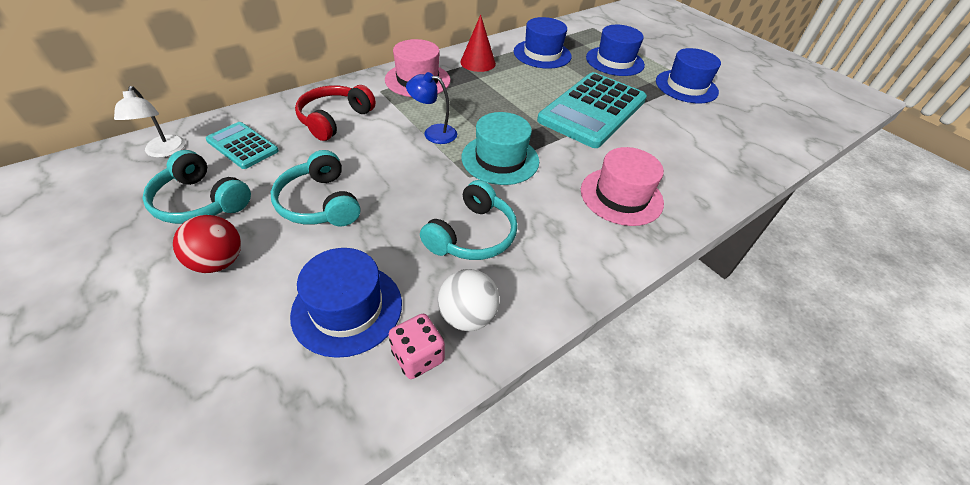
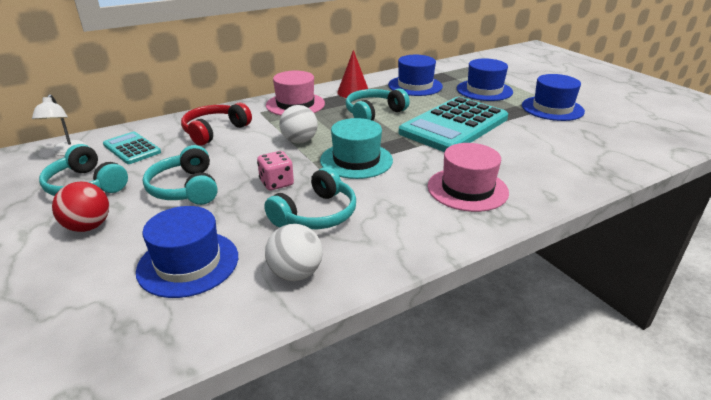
camera: 10 degrees right, 15 degrees down
pink dice [389,314,445,379] -> pink dice moved to [257,151,294,191]
blue lamp [406,72,457,144] -> white ball [279,105,318,143]
none -> turquoise headphones [346,88,410,121]

